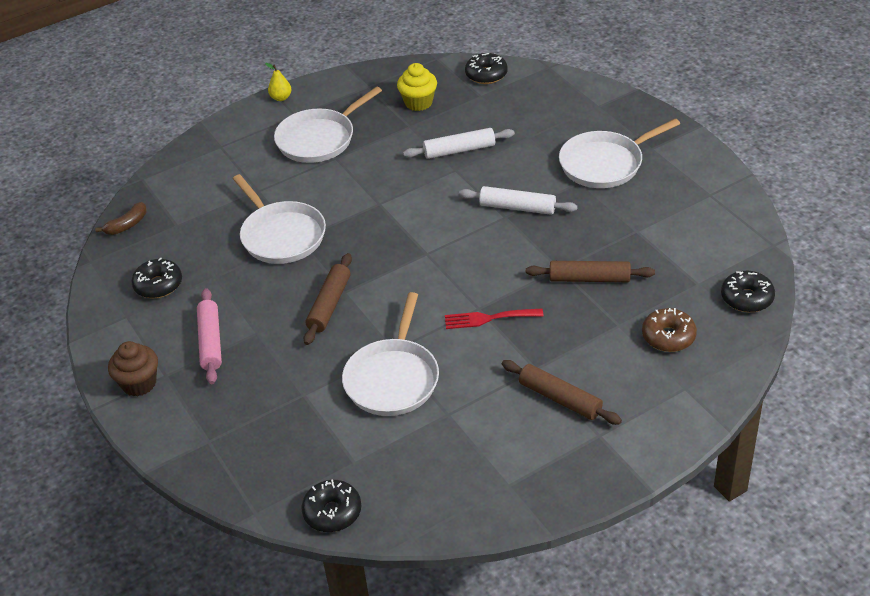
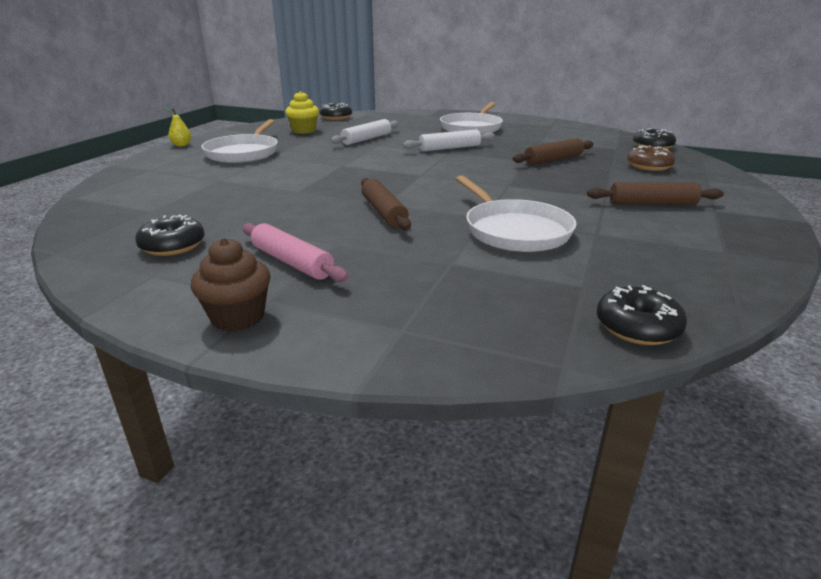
camera: 40 degrees left, 15 degrees down
brown banana [95,202,147,235] -> none
white pan [233,174,326,264] -> none
red fork [445,309,544,329] -> none

